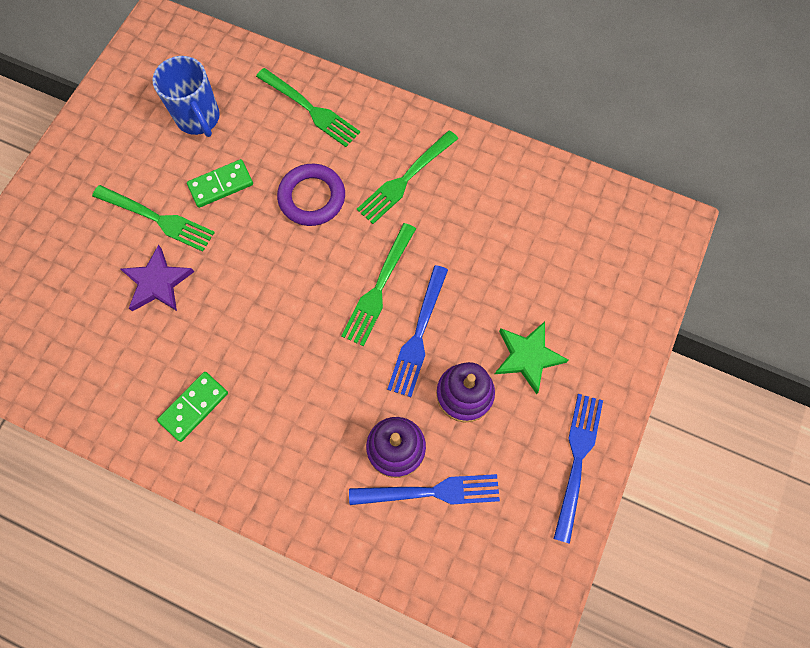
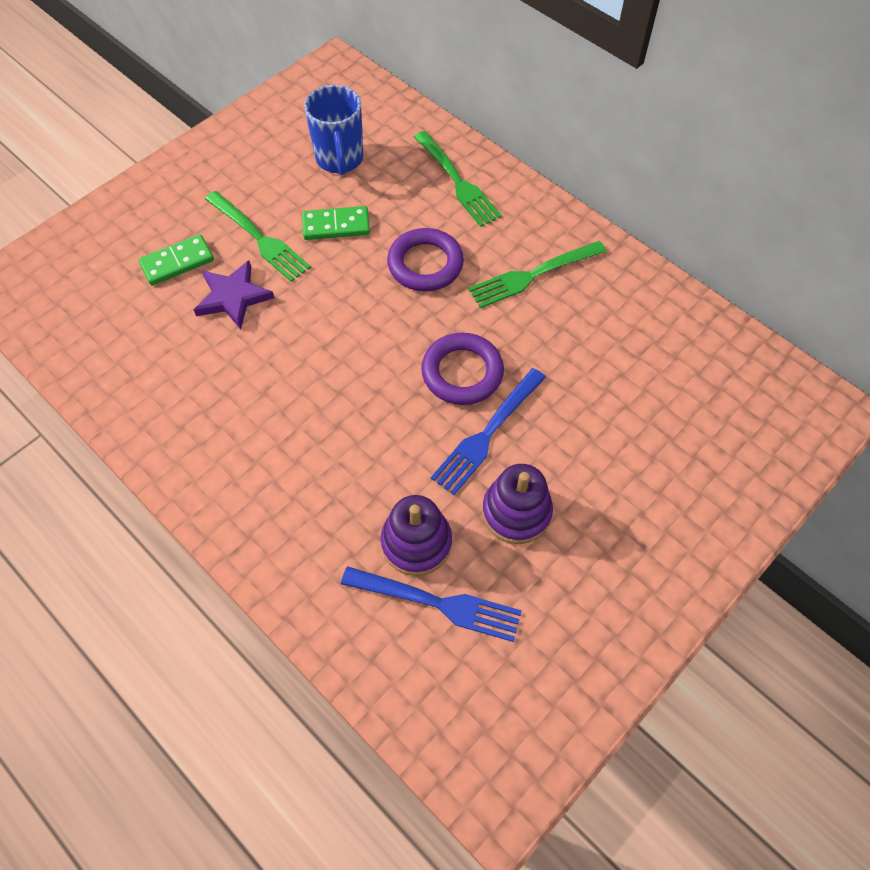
camera: 20 degrees right, 10 degrees down
green domino [157,372,228,442] -> green domino moved to [138,234,214,285]
green fork [341,223,416,346] -> purple ring [421,333,504,405]
green star [495,321,569,394] -> none
blue fork [554,394,603,544] -> none

